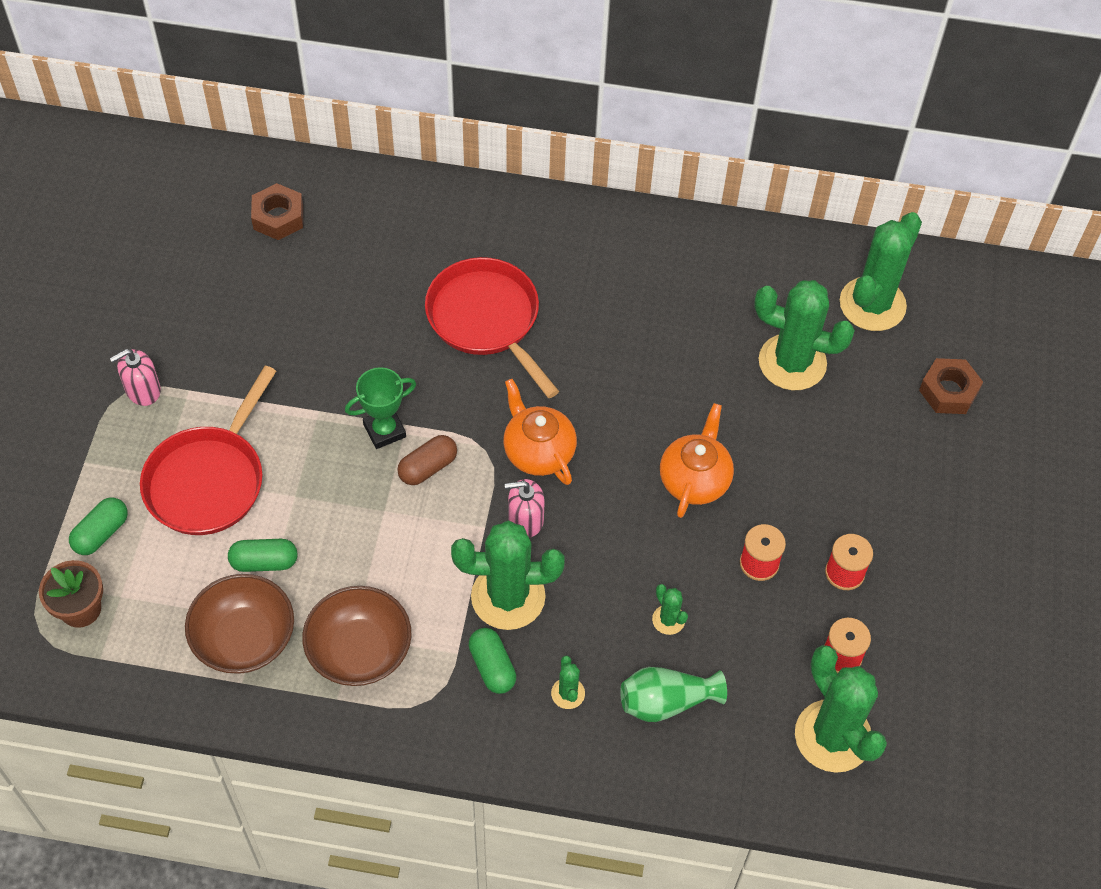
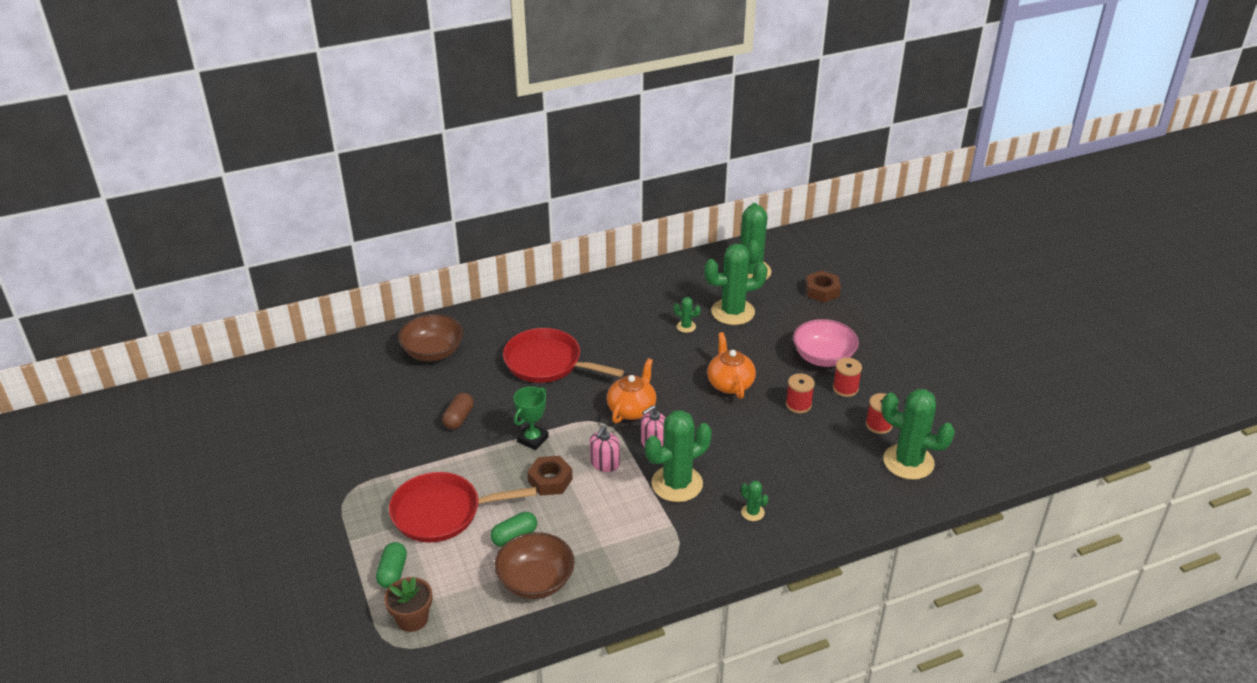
camera: 30 degrees left, 20 degrees down
pink soap dispenser [110,349,161,406] -> pink soap dispenser moved to [590,426,620,472]
red pan [140,366,276,535] -> red pan turned 90 degrees clockwise [389,472,537,542]
brown nut [251,183,303,240] -> brown nut moved to [527,456,573,496]
brown bowl [302,586,411,686] -> brown bowl moved to [398,314,463,361]
brown capsule [397,435,457,485] -> brown capsule moved to [442,393,474,429]
green capsule [468,628,516,694] -> none
orange teapot [503,379,577,485] -> orange teapot turned 90 degrees clockwise [607,358,656,424]
green vase [620,667,727,722] -> none
green cactus [652,584,688,635] -> green cactus moved to [674,297,700,333]
none -> pink bowl [793,319,859,367]

